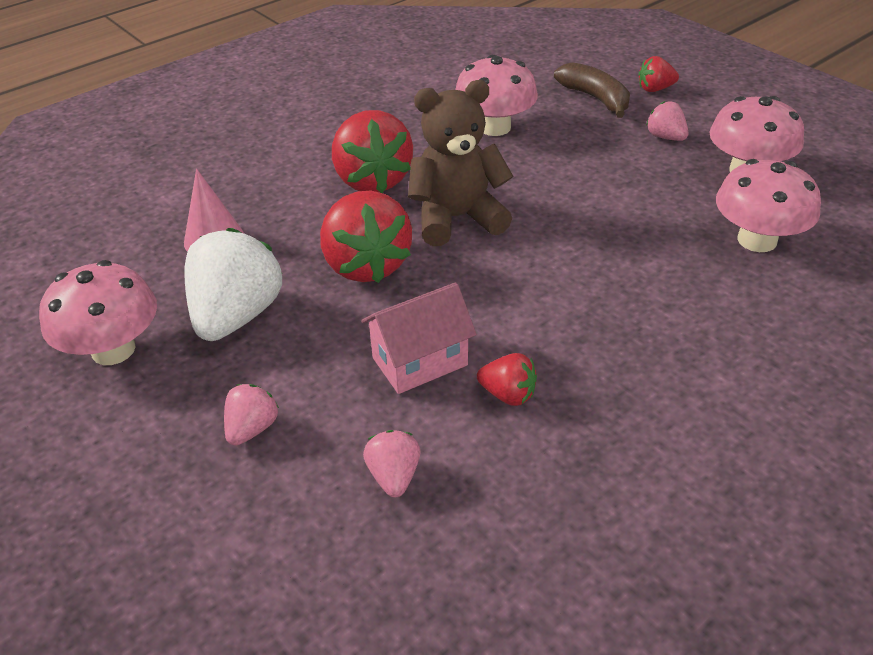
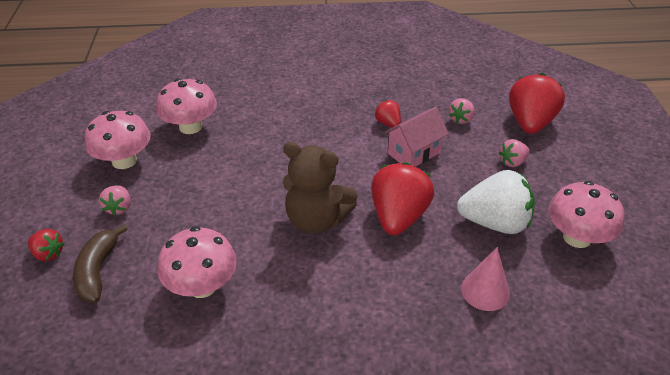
camera: 145 degrees left, 0 degrees up
white strawberry [184,228,282,341] -> white strawberry turned 135 degrees counterclockwise [457,170,535,234]
red strawberry [332,110,413,193] -> red strawberry moved to [509,73,565,134]
pink house [361,282,477,394] -> pink house turned 45 degrees counterclockwise [384,107,449,167]

